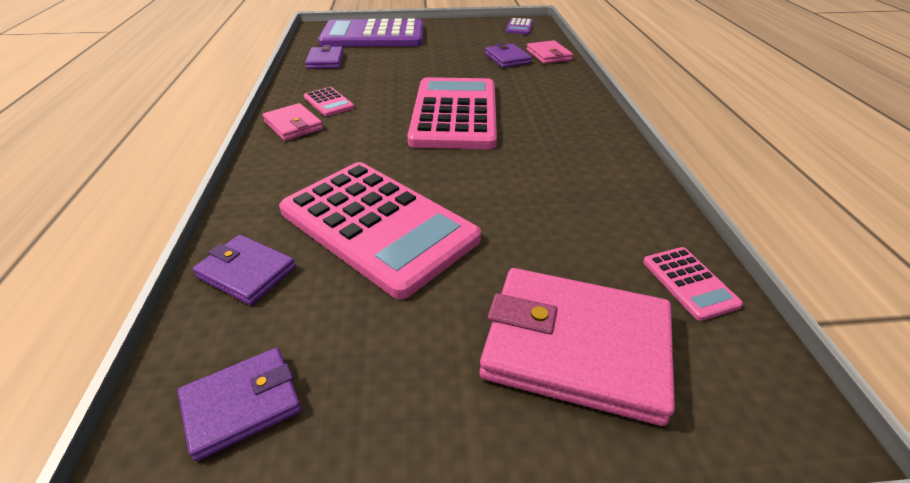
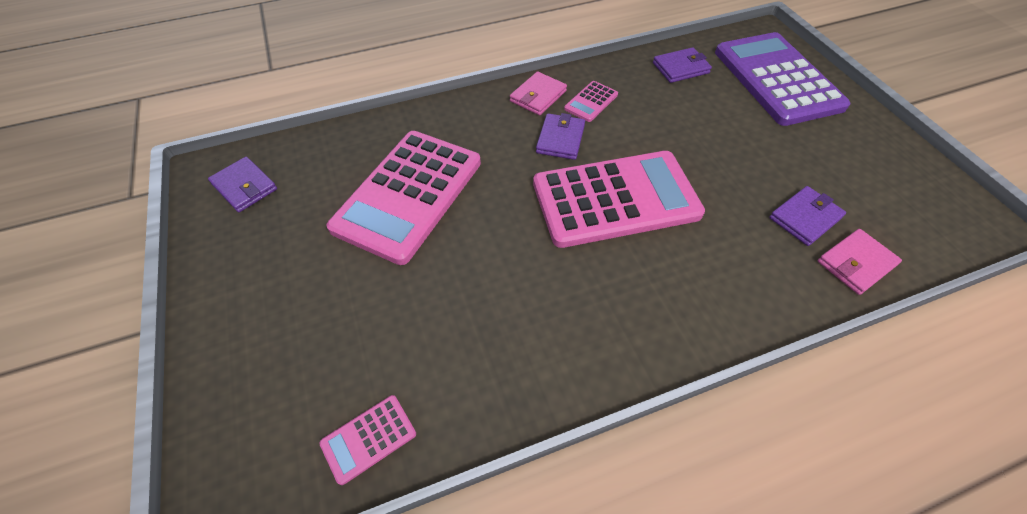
camera: 75 degrees right, 15 degrees up
purple wallet [192,235,296,305] -> purple wallet moved to [536,113,585,160]
pink wallet [480,268,675,426] -> none
purple calculator [506,18,533,34] -> none

